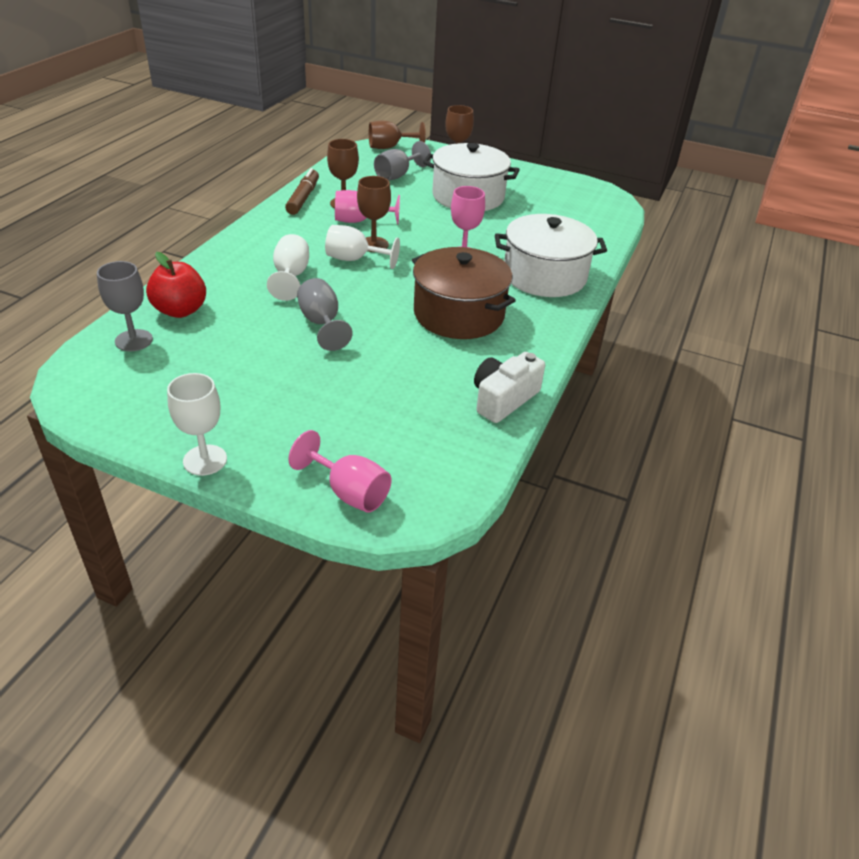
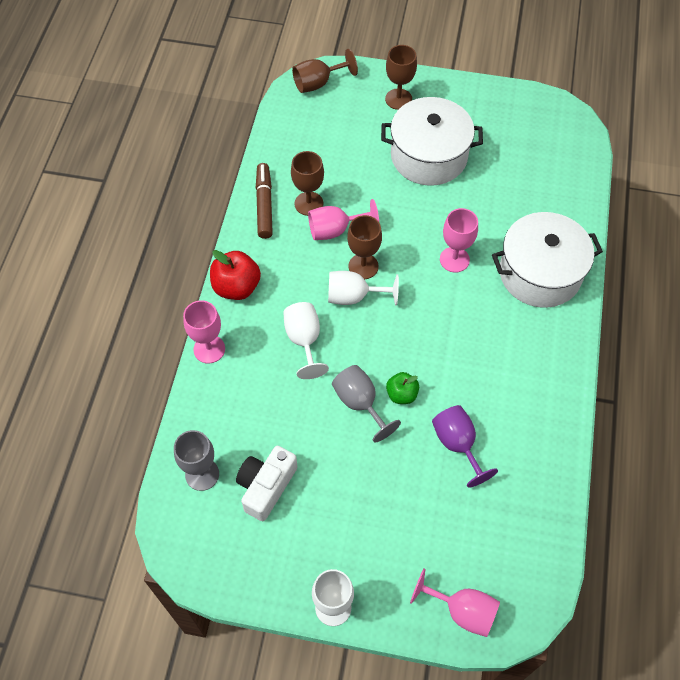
camera: 10 degrees left, 20 degrees up
red apple [146,252,206,318] -> red apple moved to [210,250,261,300]
grey goblet [374,141,431,181] -> none
brown pot [412,247,516,339] -> none
white camera [474,352,545,423] -> white camera moved to [236,446,297,521]
none -> pink goblet [183,300,225,364]
none -> green apple [386,372,419,404]
none -> purple goblet [432,405,498,488]

